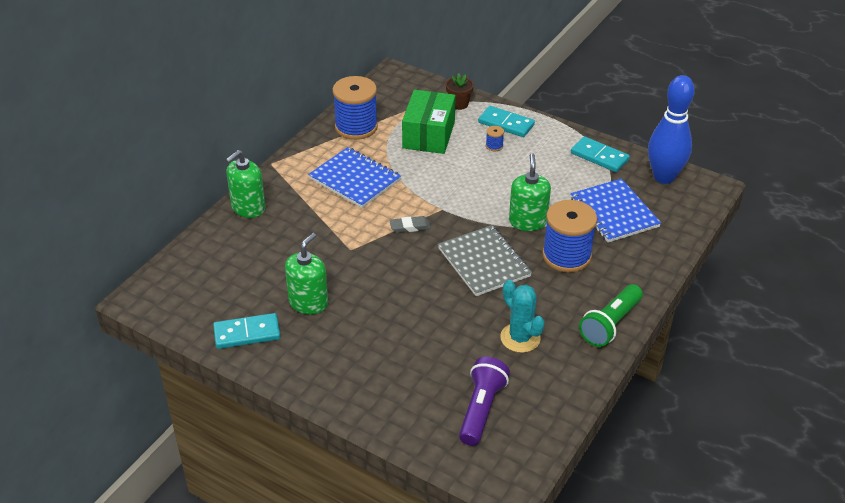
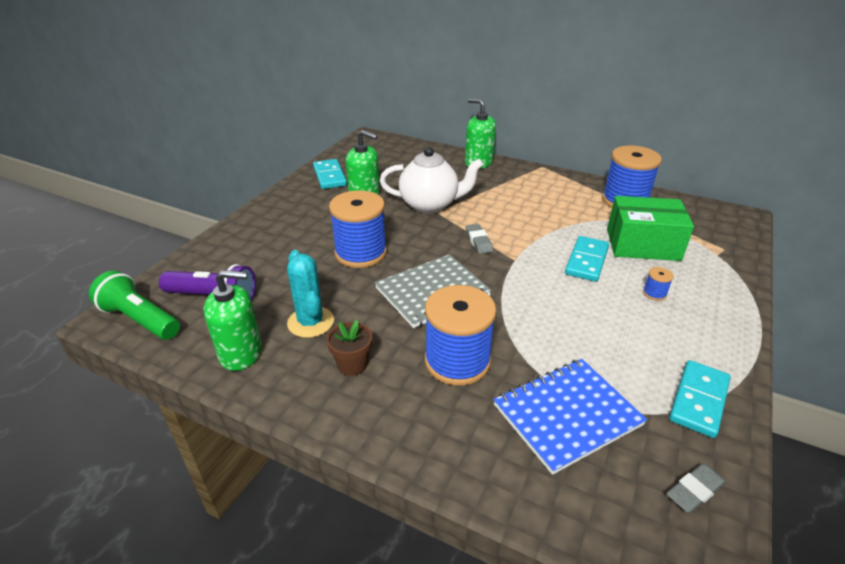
camera: 85 degrees right, 5 degrees down
blue notebook [308,147,401,208] -> none
brown flower pot [446,74,474,110] -> brown flower pot moved to [326,320,372,376]
turquoise domino [478,106,535,137] -> turquoise domino moved to [565,236,609,282]
turquoise cactus [500,280,545,353] -> turquoise cactus turned 75 degrees counterclockwise [287,250,334,338]
green soap dispenser [509,153,551,231] -> green soap dispenser moved to [204,270,262,371]
green flashlight [579,284,643,347] -> green flashlight moved to [89,271,180,340]
blue bowling pin [648,75,695,184] -> grey eraser [666,463,726,514]
none -> blue spool [329,190,387,268]
none -> white teapot [380,147,484,214]

